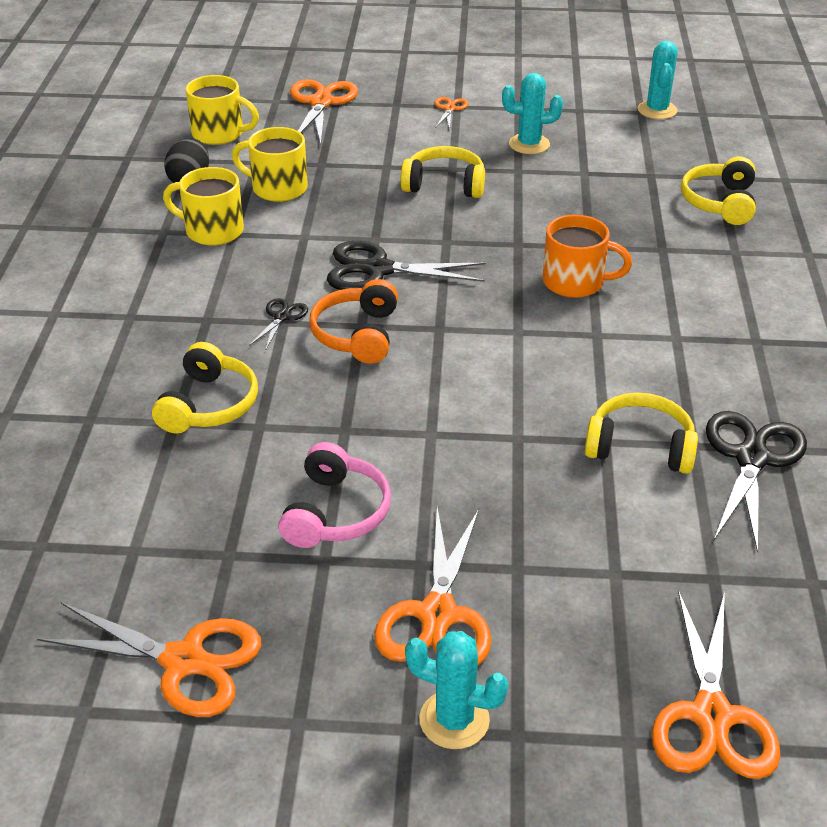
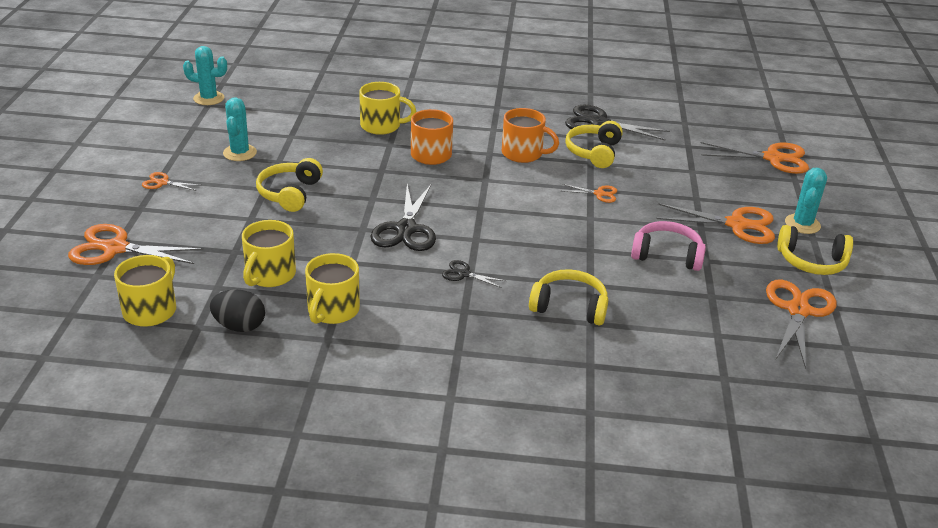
camera: 90 degrees left, 5 degrees down
orange headphones [309,279,398,364] -> none
yellow headphones [681,157,756,225] -> yellow headphones moved to [777,225,853,275]
none -> yellow mug [359,82,416,135]
none -> orange mug [502,108,559,163]
none -> orange scissors [562,184,617,203]

